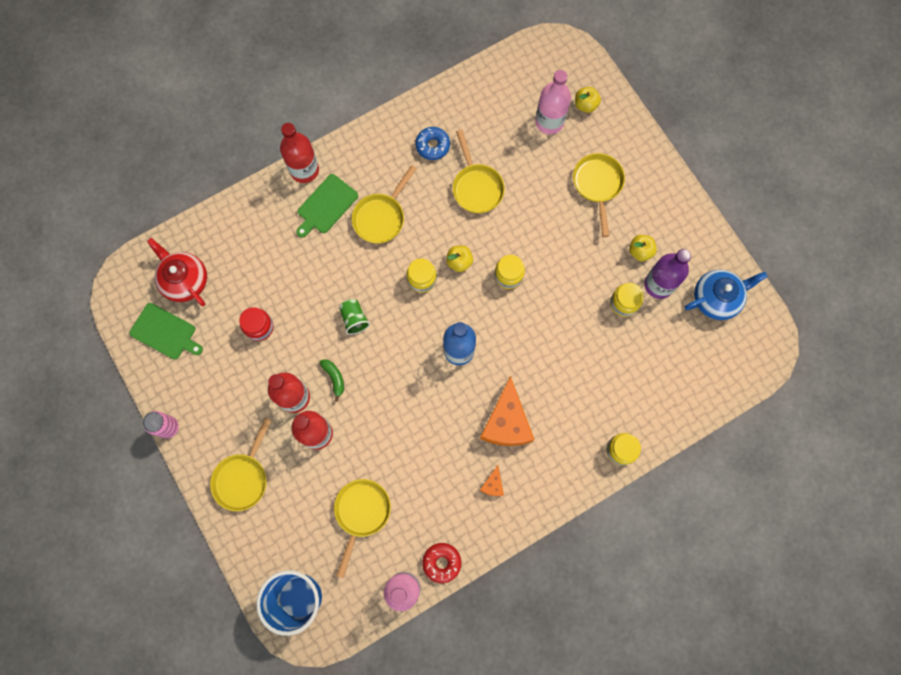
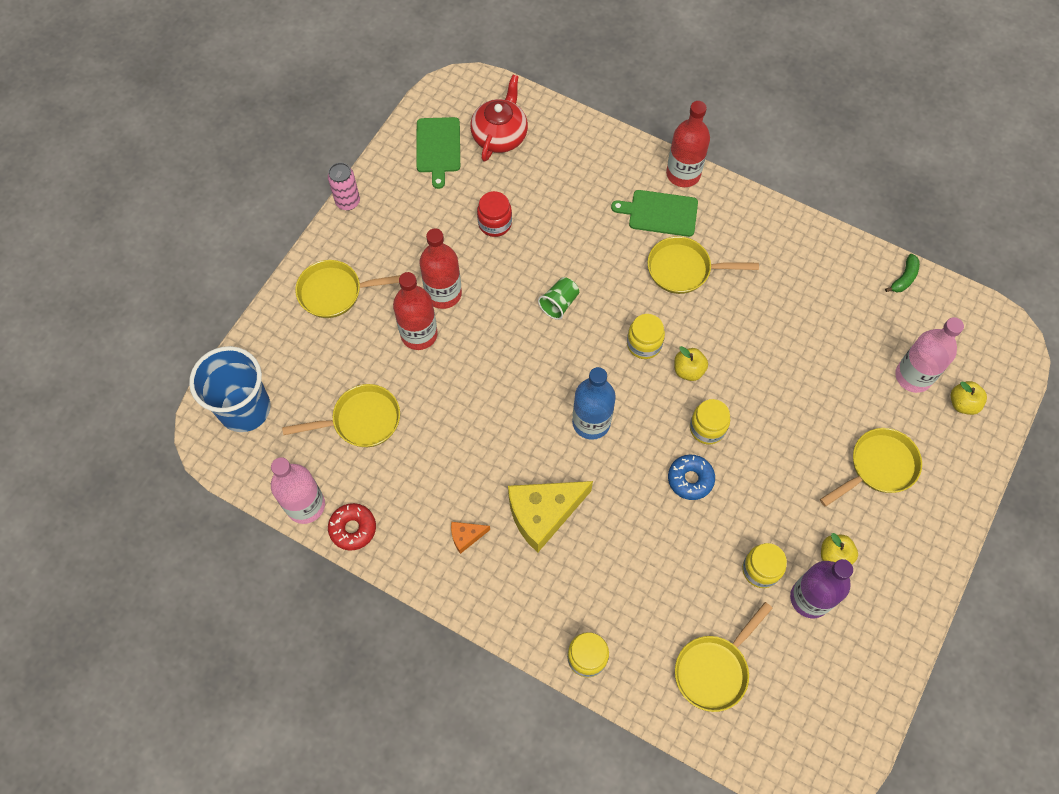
camera: 60 degrees right, 10 degrees down
green banana [319,359,344,402] -> green banana moved to [885,254,920,292]
blue donut [415,127,450,160] -> blue donut moved to [668,454,715,500]
yellow pan [453,130,505,214] -> yellow pan moved to [675,602,773,712]
orange cheese [480,376,534,446] -> yellow cheese [508,481,593,553]
blue teapot [685,270,768,320] -> none

